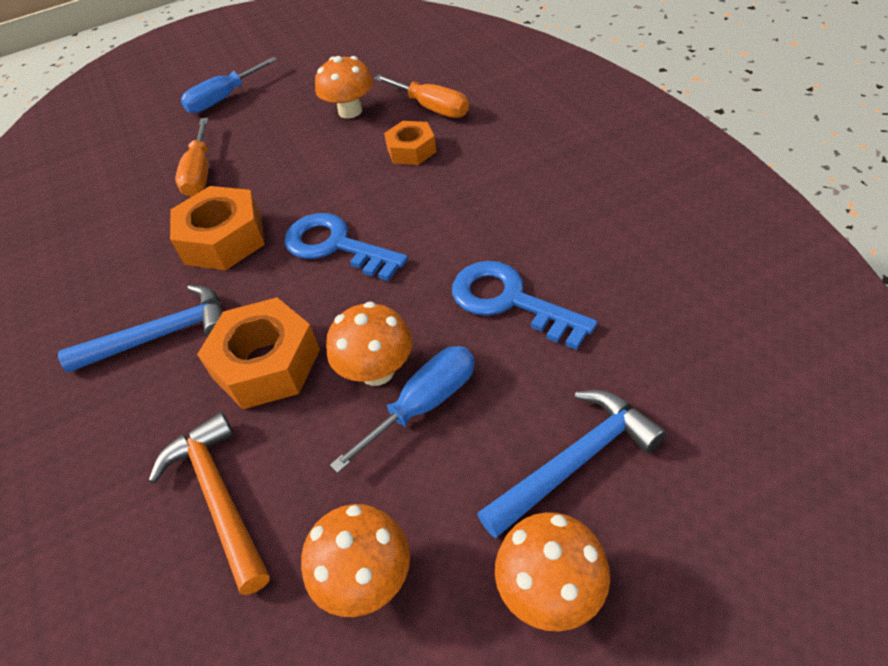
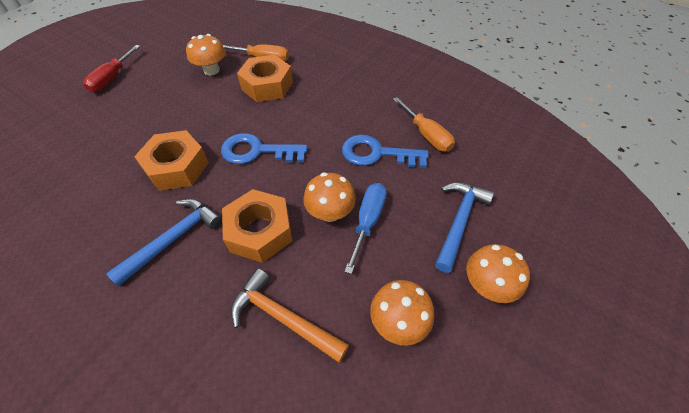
camera: 35 degrees left, 5 degrees up
orange screwdriver [175,117,209,196] -> orange screwdriver moved to [393,97,455,152]
blue screwdriver [181,57,278,113] -> red screwdriver [83,45,140,92]
orange nut [384,121,437,165] -> orange nut [237,55,293,102], size x1.63

